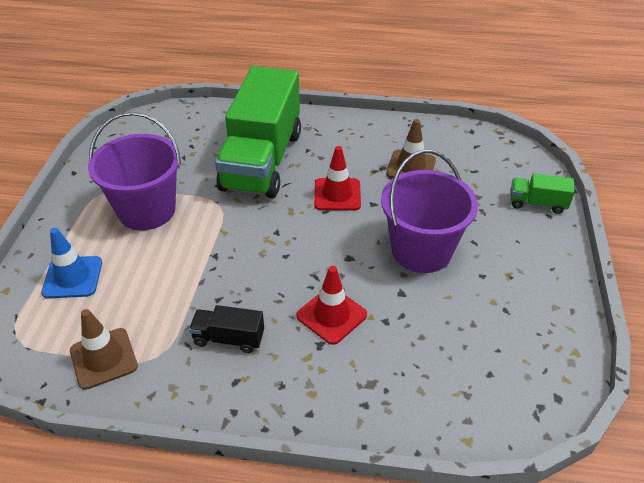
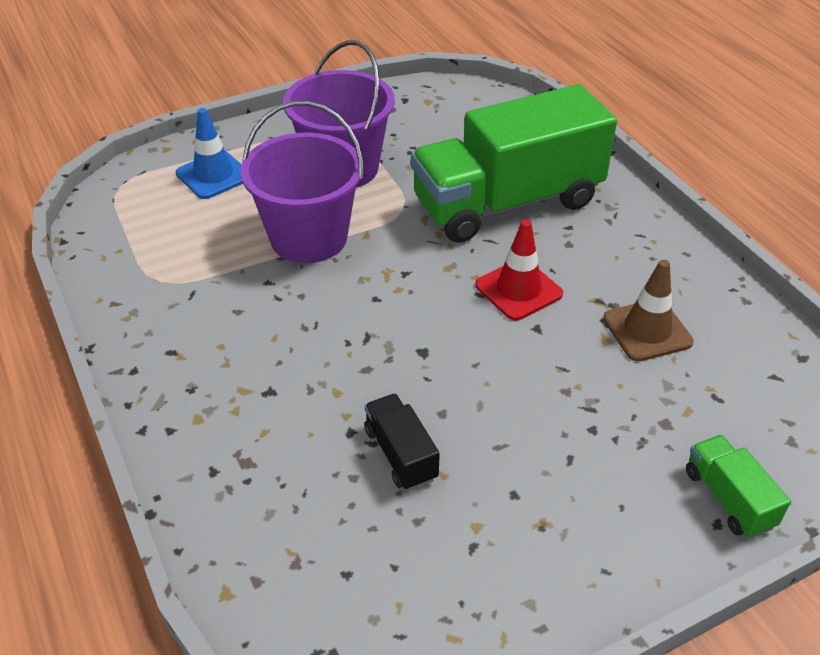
camera: 55 degrees right, 0 degrees up
brown traffic cone [70,309,138,390] -> none
black truck [189,305,264,353] -> black truck moved to [364,393,440,490]
red traffic cone [296,266,367,345] -> none
purple bucket [381,150,478,273] -> purple bucket moved to [240,101,364,263]

